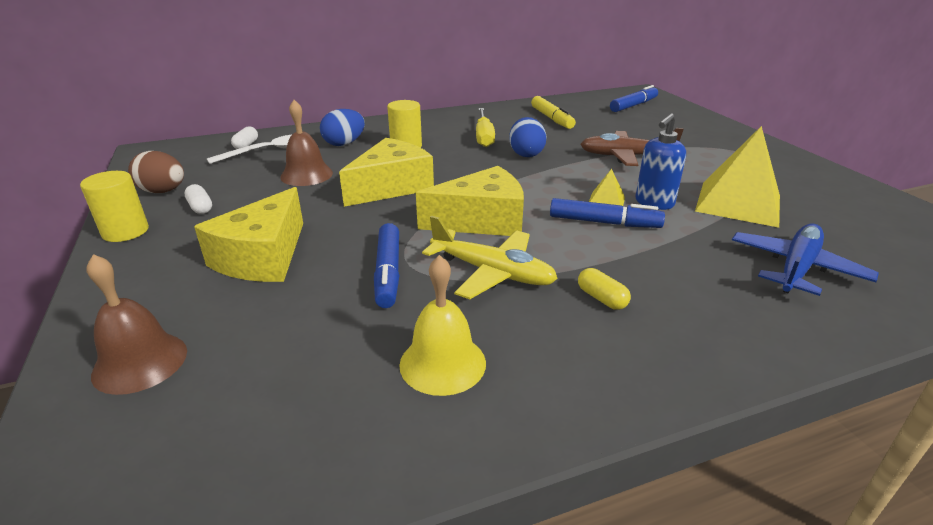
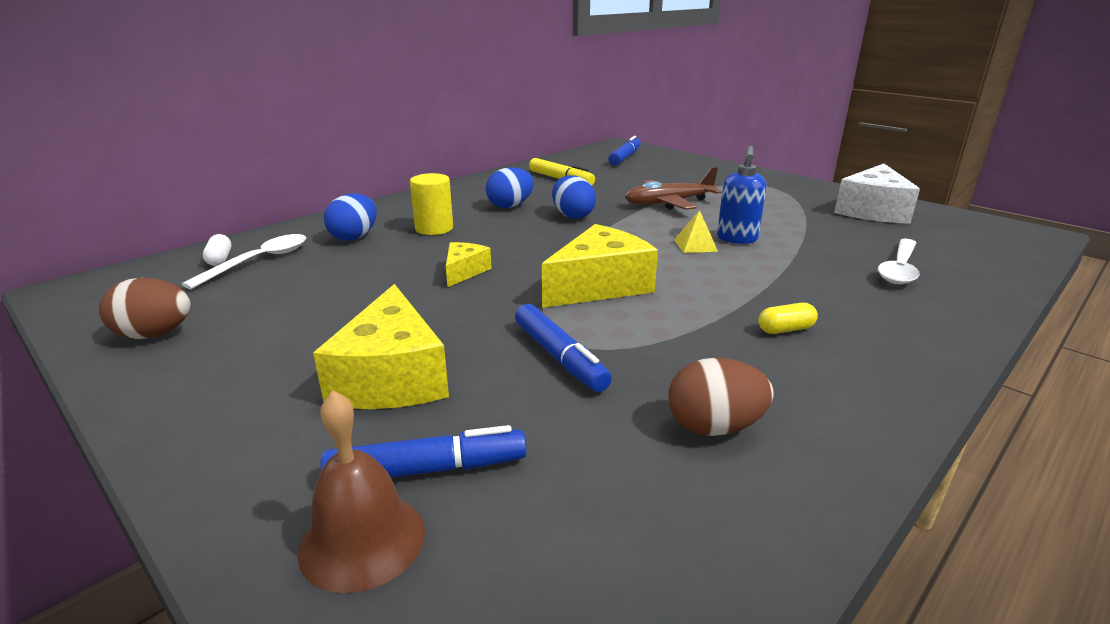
camera: 25 degrees left, 5 degrees down
yellow cylinder [80,171,149,242] -> none
white capsule [184,184,212,214] -> none
brown bell [280,100,333,186] -> none
yellow cheese [339,138,434,207] -> yellow cheese [446,242,492,287], size x0.53
yellow bell [399,255,486,396] -> brown egg [668,358,774,436]
yellow plane [422,216,558,299] -> none
yellow screwdriver [476,108,495,147] -> blue egg [486,167,534,208]
blue marker [550,198,665,228] -> blue marker moved to [321,425,526,478]
yellow capsule [578,268,631,310] -> yellow capsule turned 45 degrees counterclockwise [758,303,818,334]
yellow pyramid [695,126,780,228] -> none
blue plane [732,223,879,296] -> white spoon [878,239,920,284]
none -> white cheese [834,164,920,224]

